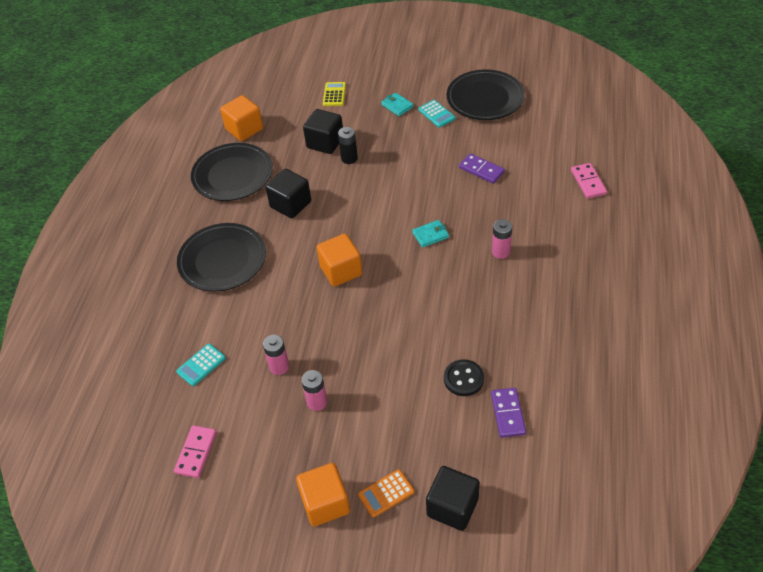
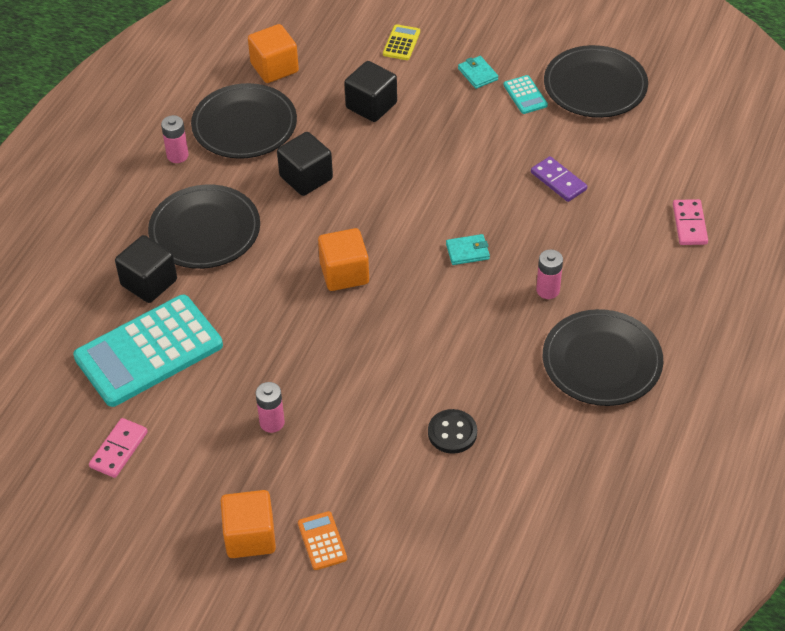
camera: 10 degrees right, 0 degrees up
turquoise calculator [176,344,226,386] -> turquoise calculator [73,295,223,407], size x2.44
pink battery [263,335,289,375] -> pink battery moved to [161,115,189,163]
black battery [338,127,358,164] -> none
orange calculator [358,469,414,517] -> orange calculator turned 90 degrees clockwise [298,511,347,570]
black cube [426,466,480,531] -> black cube moved to [115,235,177,303]
purple domino [491,388,526,438] -> none
none -> black plate [543,309,663,406]

